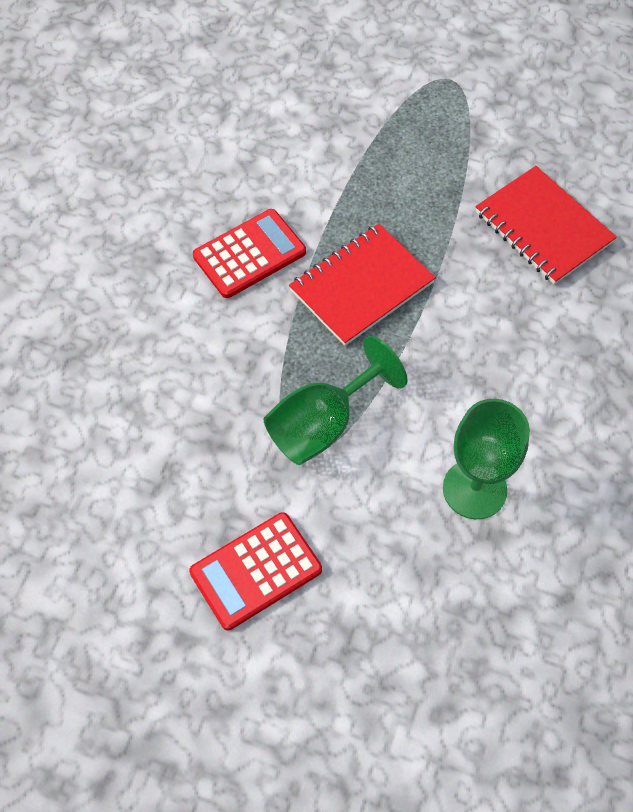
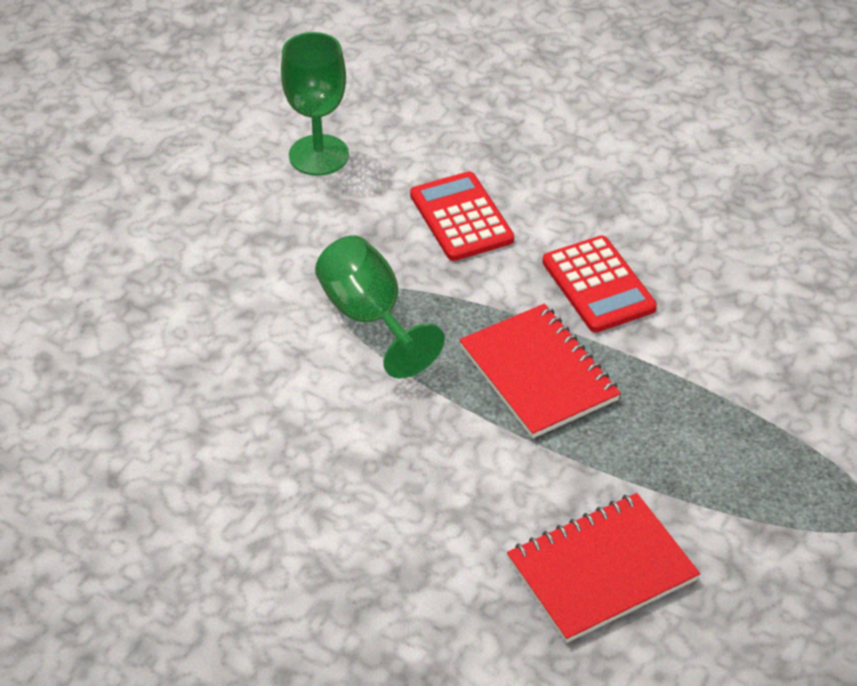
camera: 100 degrees right, 15 degrees down
red calculator [189,512,322,630] -> red calculator moved to [410,171,514,261]
green goblet [443,399,530,520] -> green goblet moved to [281,32,349,176]

